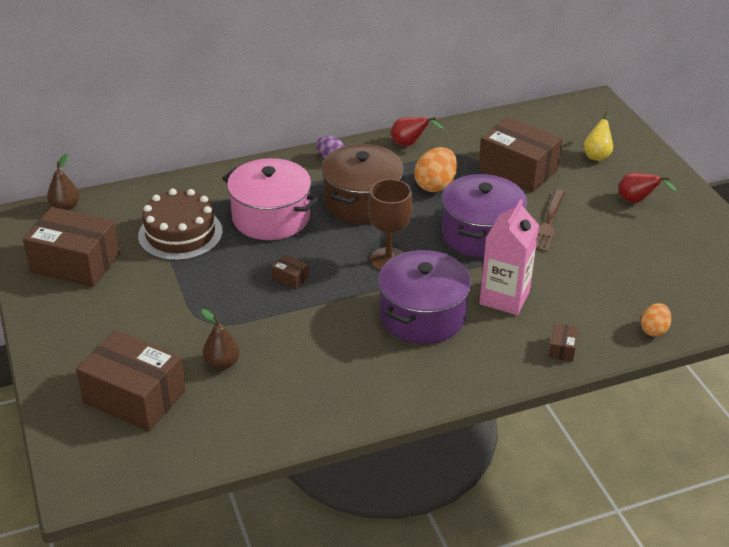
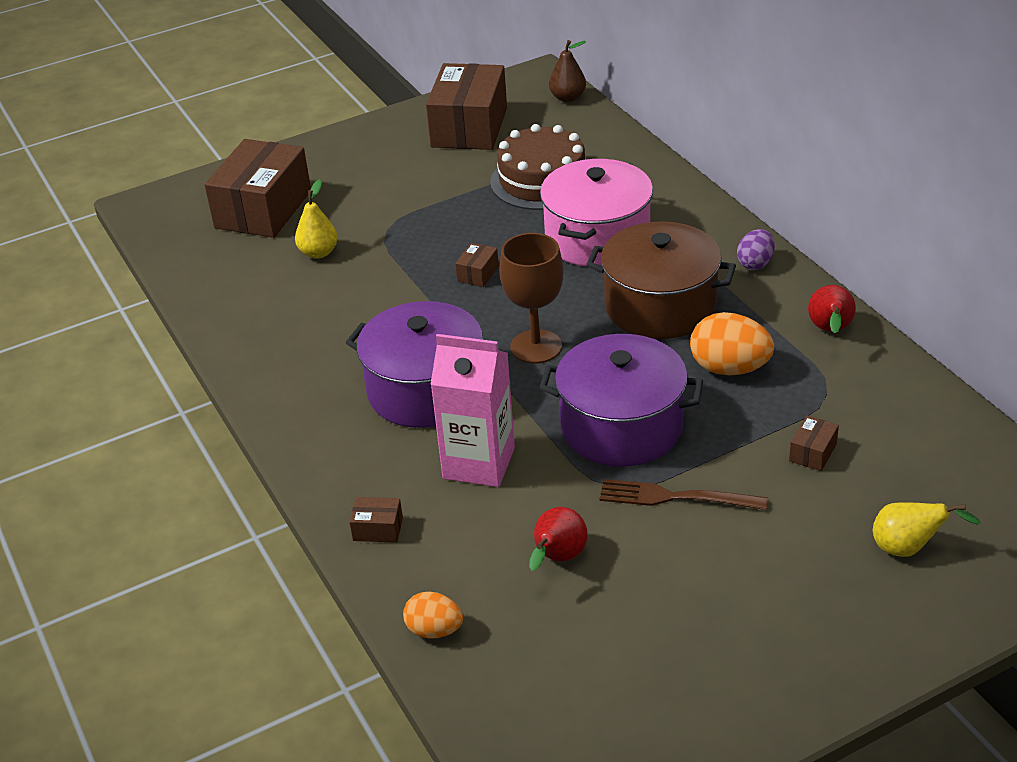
camera: 85 degrees right, 0 degrees up
brown pear [201,309,240,370] -> yellow pear [295,179,338,259]
brown box [479,117,562,192] -> brown box [789,415,839,471], size x0.40
red pear [618,172,677,203] -> red pear moved to [529,507,588,571]

